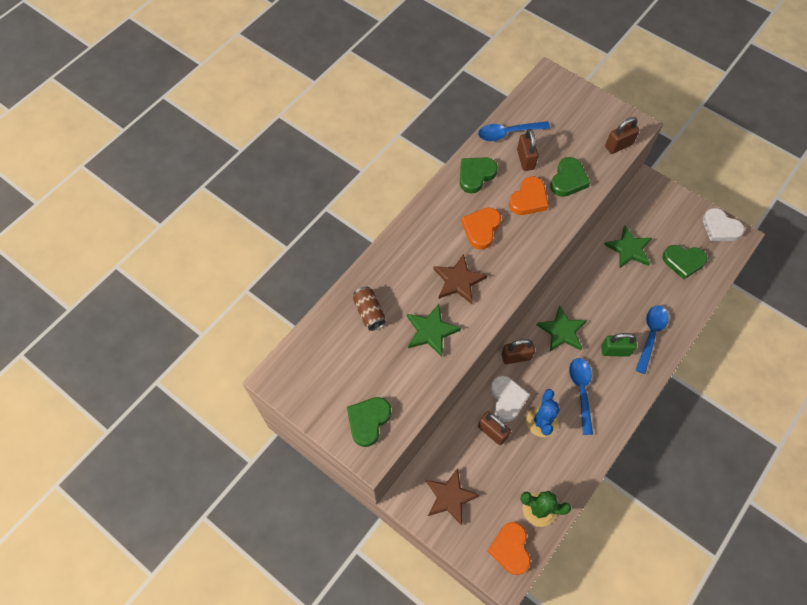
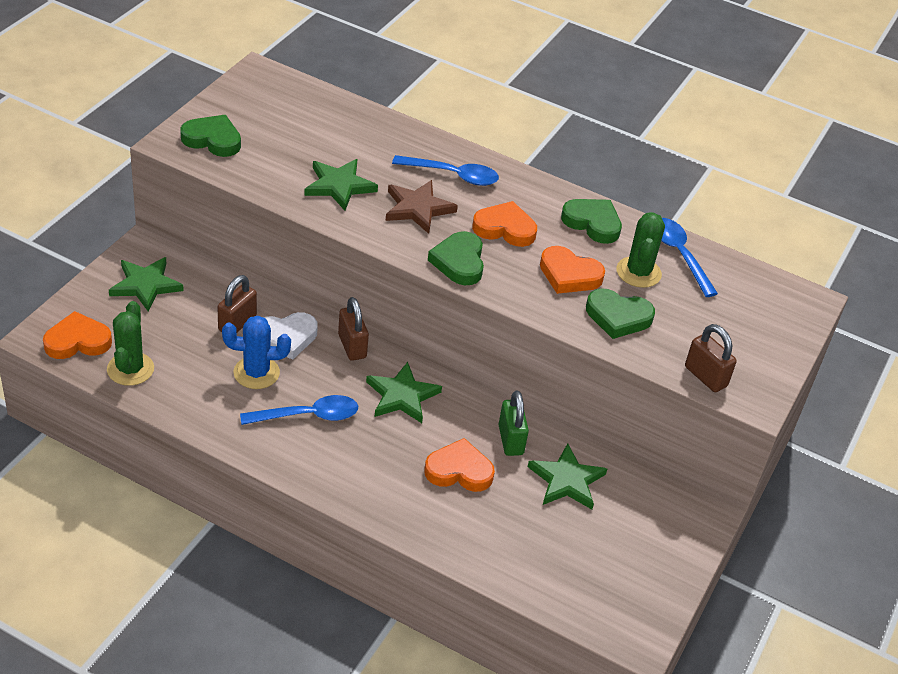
camera: 75 degrees right, 20 degrees down
brown can [353,286,386,331] -> none
brown star [426,468,480,526] -> green star [109,257,184,311]
brown padlock [517,129,538,171] -> green cactus [616,212,665,288]
green padlock [601,333,637,357] -> green padlock moved to [498,391,529,456]
blue spoon [636,305,669,374] -> blue spoon moved to [392,155,499,186]
green heart [662,245,707,279] -> green heart moved to [428,231,484,285]
white heart [703,208,745,241] -> none
none -> orange heart [424,438,495,492]

